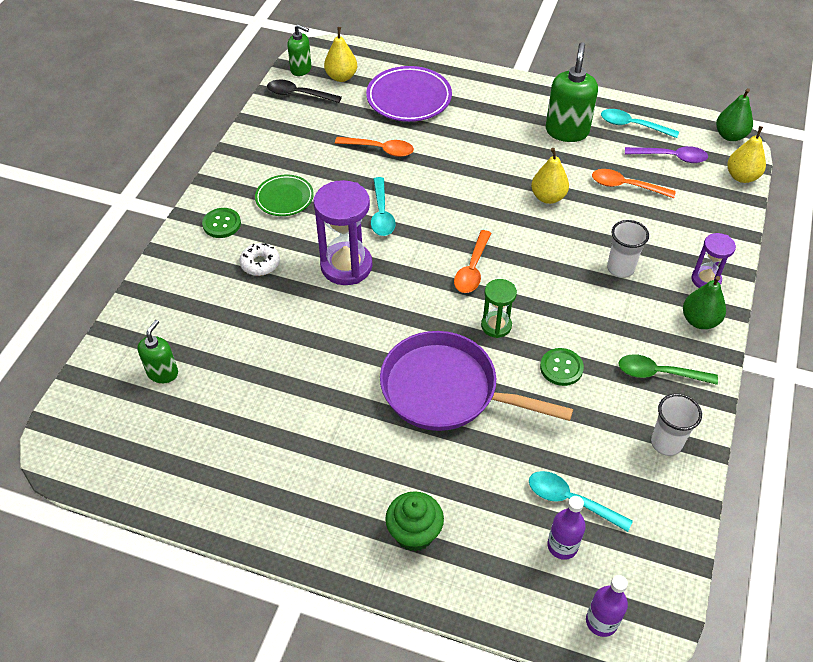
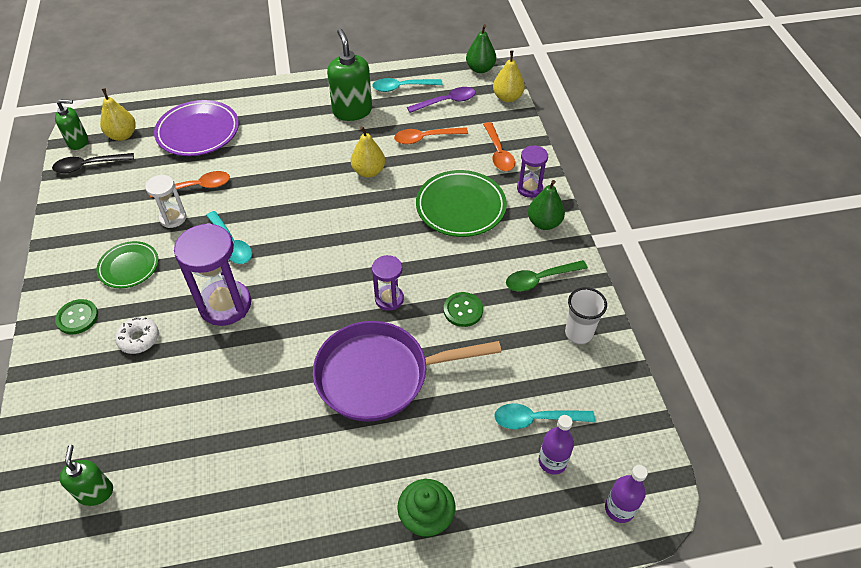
camera: 30 degrees left, 0 degrees up
orange spoon [454,230,491,293] -> orange spoon moved to [483,122,515,171]
green hourglass [481,279,517,338] -> purple hourglass [372,255,404,311]
white cup [607,220,649,278] -> green plate [416,170,507,237]
none -> white hourglass [145,175,186,228]

